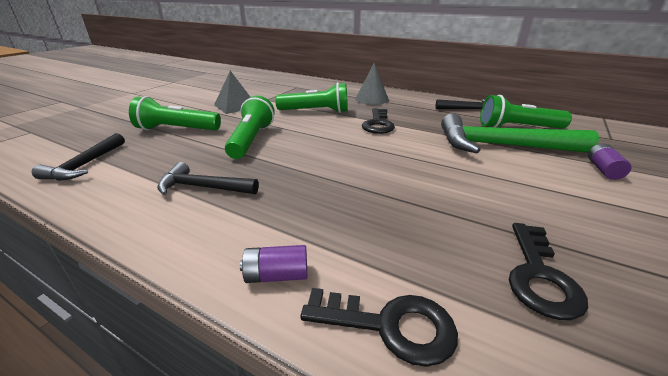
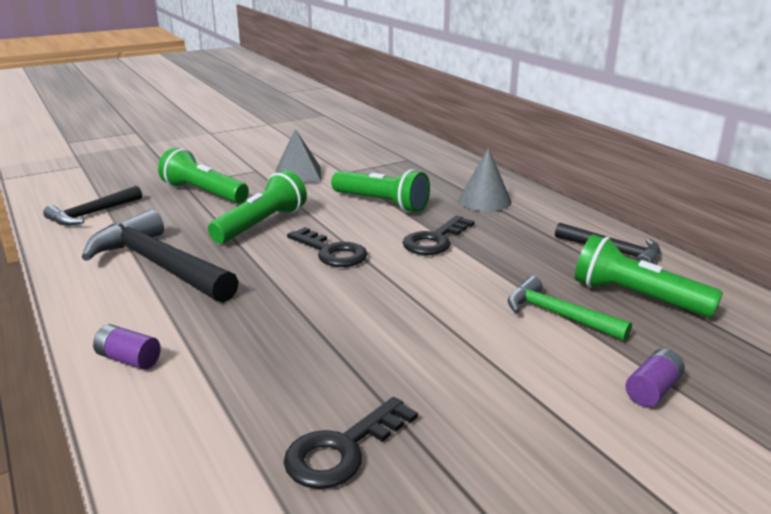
camera: 30 degrees right, 5 degrees down
black hammer [157,162,259,195] -> black hammer [82,209,239,303], size x1.75
black key [300,288,458,367] -> black key moved to [287,227,368,267]
green hammer [441,113,599,154] -> green hammer [508,276,632,341], size x0.57

